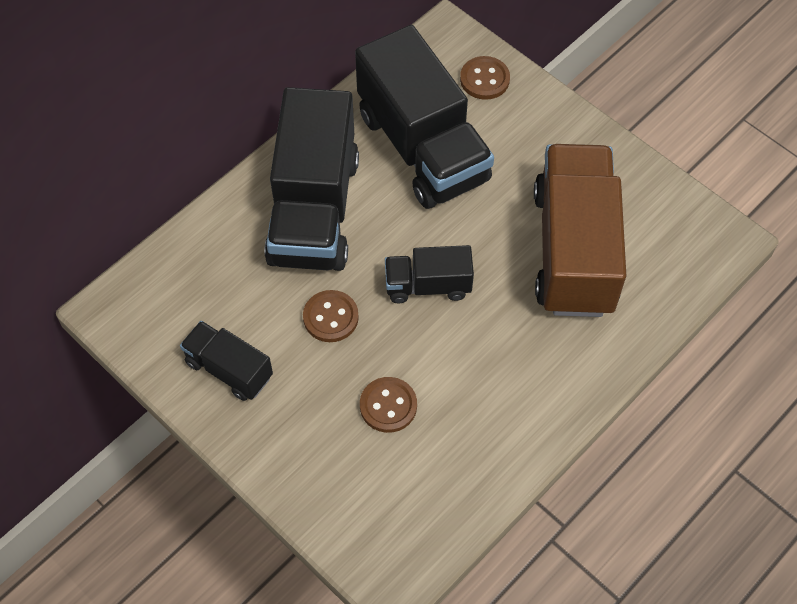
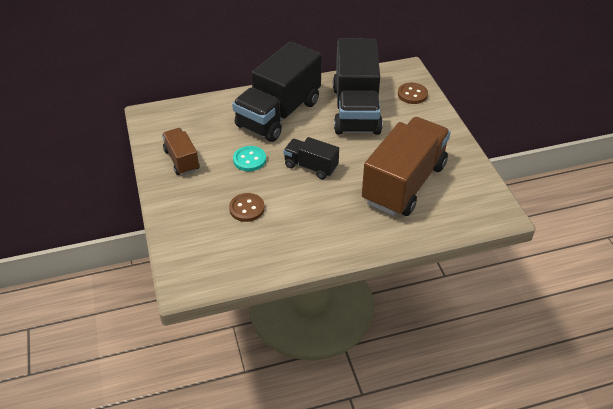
camera: 30 degrees right, 15 degrees down
black truck [180,321,273,401] -> brown truck [162,128,200,175]
brown button [303,290,359,342] -> turquoise button [233,146,266,171]

